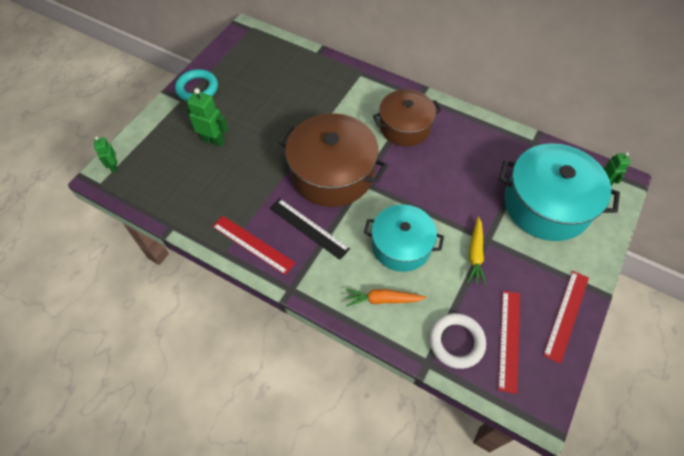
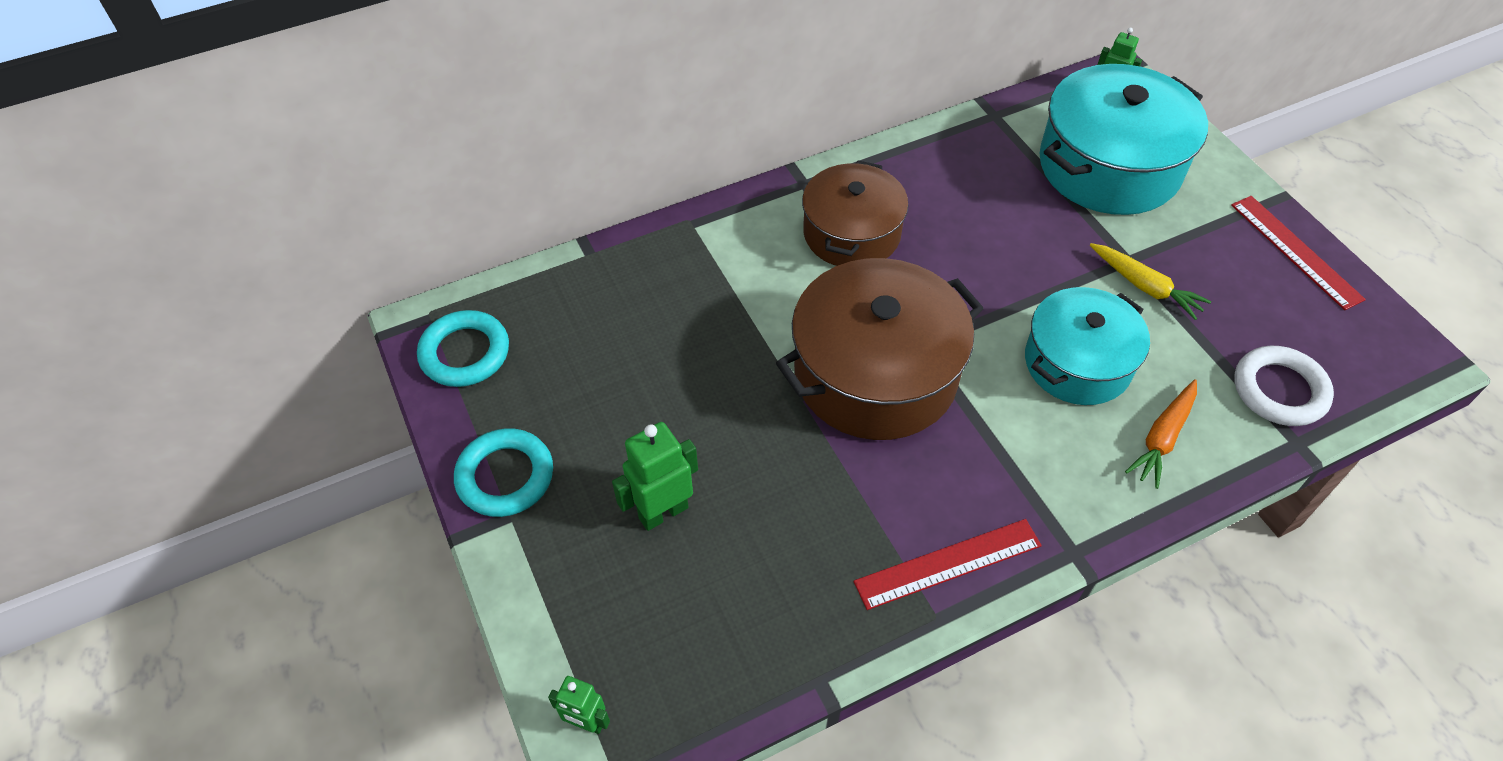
camera: 55 degrees left, 5 degrees down
black ruler [270,199,350,260] -> none
red ruler [498,291,520,394] -> none
none -> turquoise ring [417,310,509,387]

